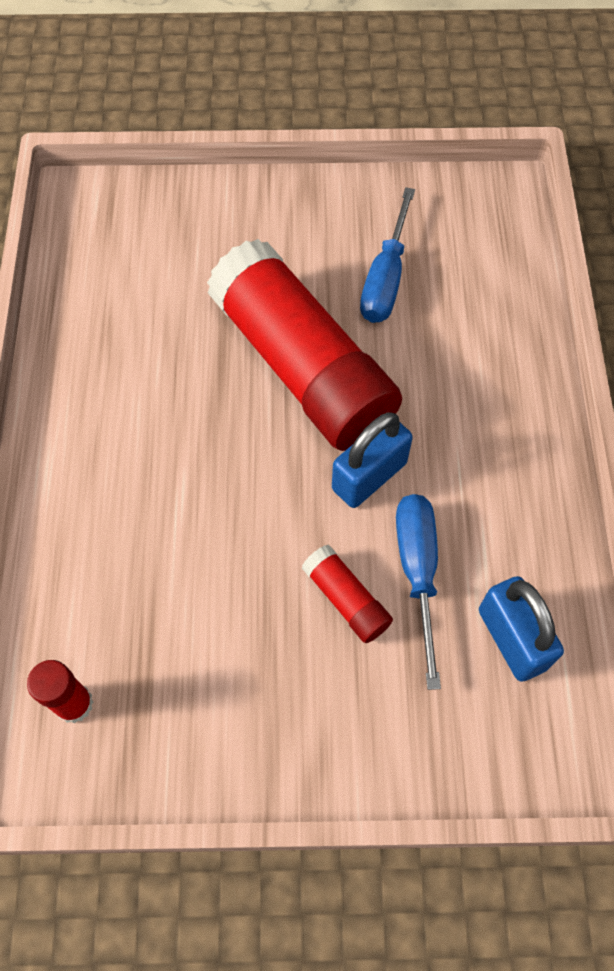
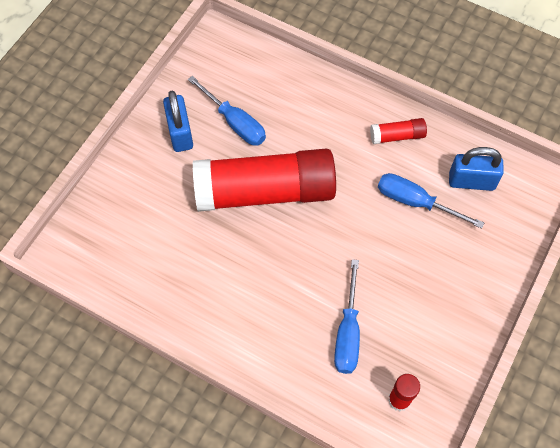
camera: 60 degrees left, 0 degrees up
red glue stick [302,545,393,643] -> red glue stick moved to [370,118,427,144]
blue padlock [332,412,413,508] -> blue padlock moved to [163,90,193,152]
none -> blue screwdriver [334,259,360,374]

